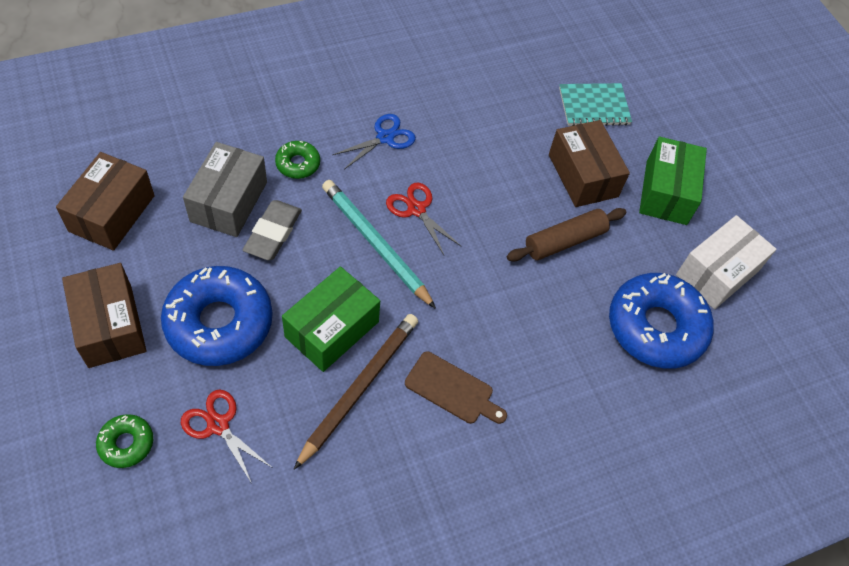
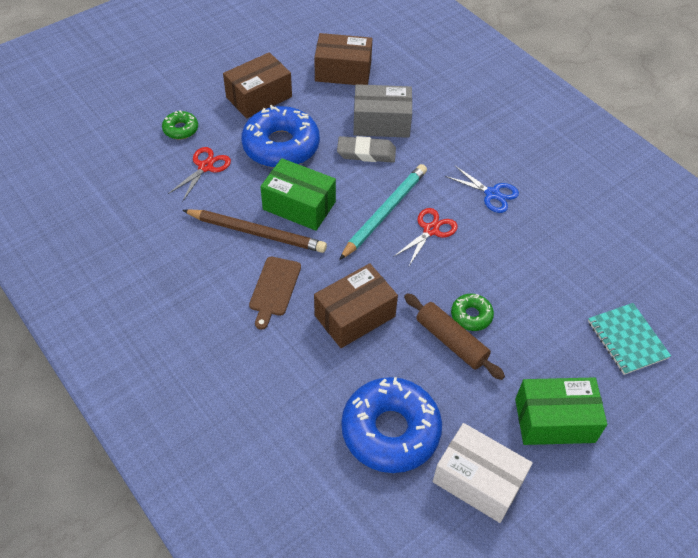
camera: 80 degrees right, 5 degrees down
green donut [275,141,320,179] -> green donut moved to [451,294,494,331]
brown box [549,120,630,207] -> brown box moved to [314,263,398,348]

